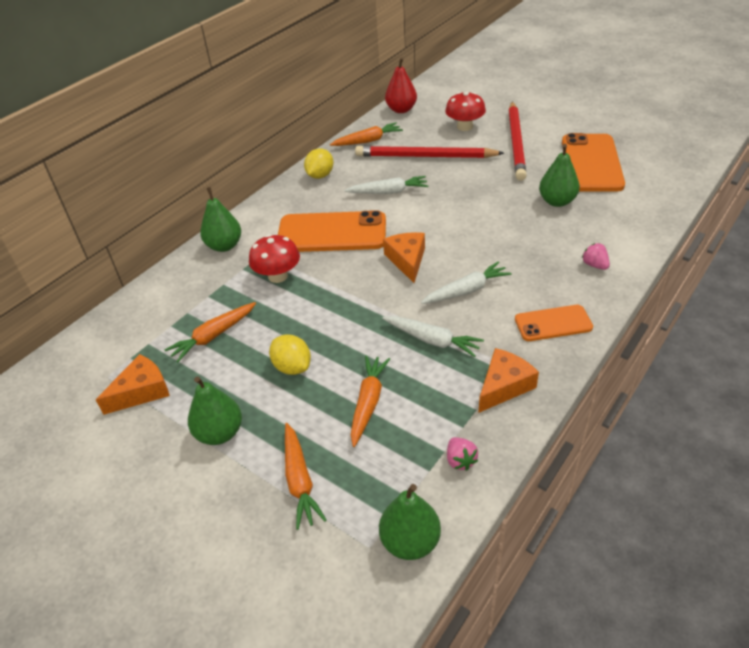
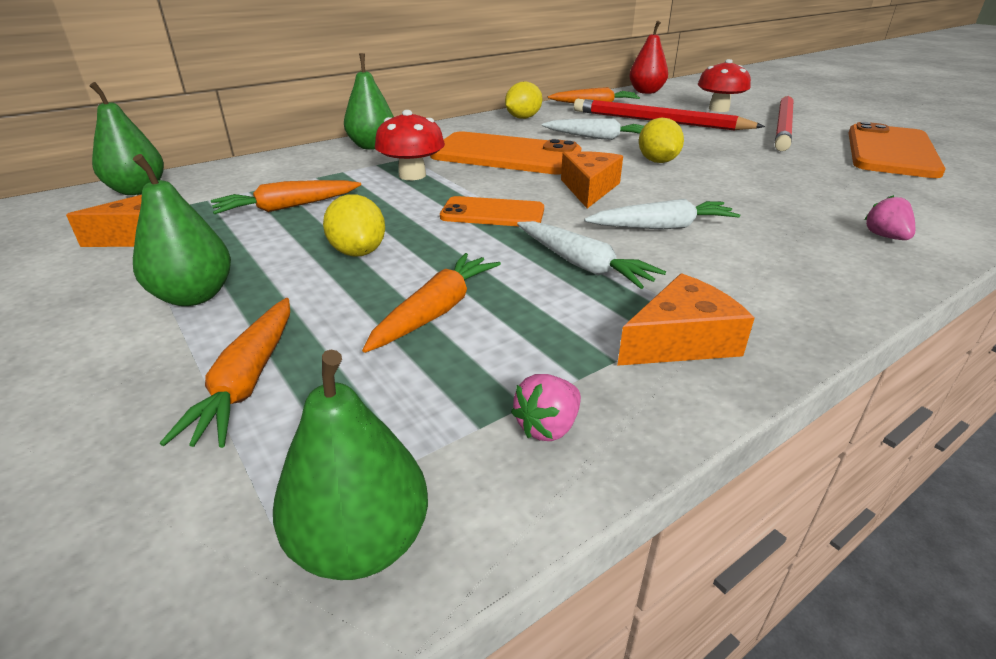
camera: 15 degrees right, 10 degrees down
pink strawberry [447,437,478,471] -> pink strawberry turned 45 degrees clockwise [511,374,581,441]
orange phone [515,305,593,341] -> orange phone moved to [440,196,544,226]
green pear [539,144,580,207] -> green pear moved to [89,82,164,195]
none -> yellow lemon [639,118,684,163]

